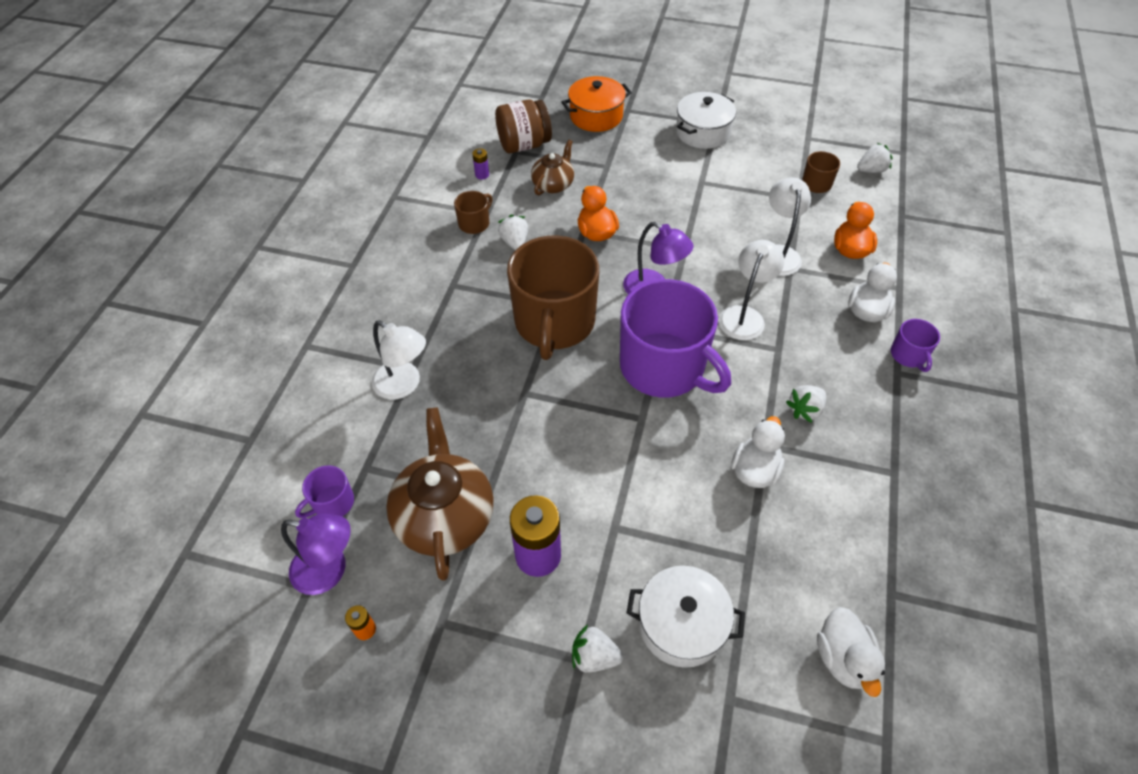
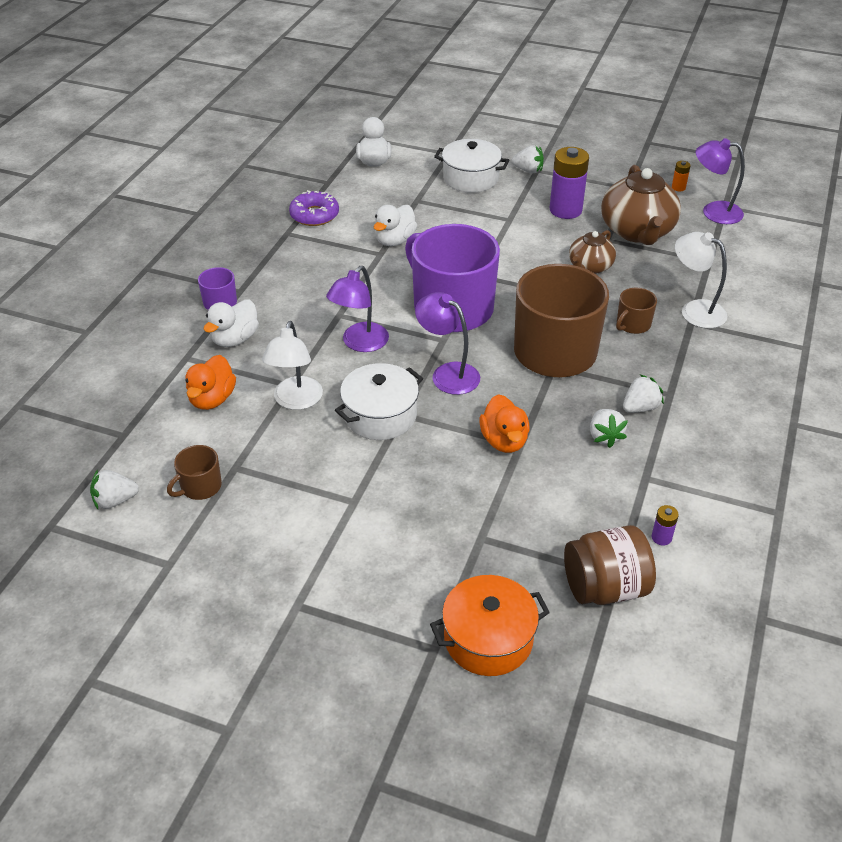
camera: 175 degrees left, 10 degrees down
purple mug [295,465,354,518] -> none
brown mug [454,191,492,234] -> brown mug moved to [616,288,657,334]
brown teapot [531,139,574,196] -> brown teapot moved to [569,230,616,274]
white pot [676,92,736,149] -> white pot moved to [335,363,423,440]
white lamp [719,240,784,340] -> purple lamp [326,266,389,352]
white strawberry [786,385,826,423] -> white strawberry moved to [623,374,664,413]
none -> purple donut [289,190,339,226]

